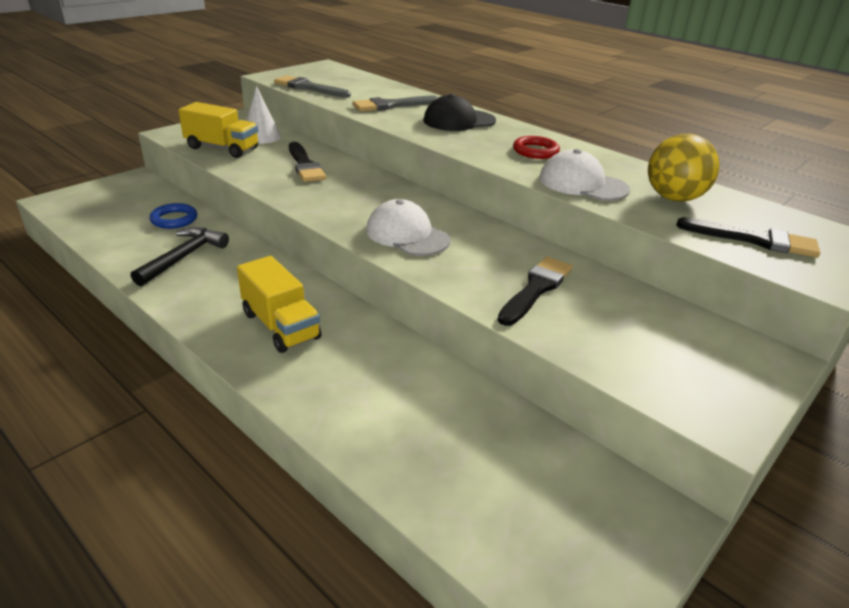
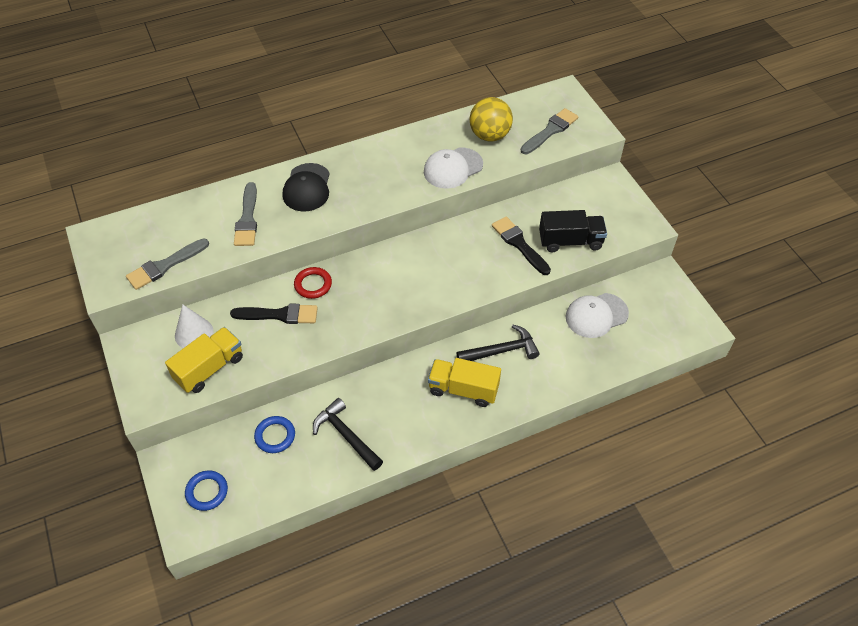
camera: 65 degrees left, 20 degrees up
yellow truck [237,256,322,353] -> yellow truck turned 150 degrees counterclockwise [428,358,501,407]
white cap [366,199,450,256] -> white cap moved to [566,293,629,338]
red ring [513,136,560,159] -> red ring moved to [294,267,332,299]
black brush [676,217,820,258] -> grey brush [521,108,578,154]
none -> blue ring [185,470,228,511]
none -> black hammer [457,325,540,361]
none -> black truck [539,210,607,252]

